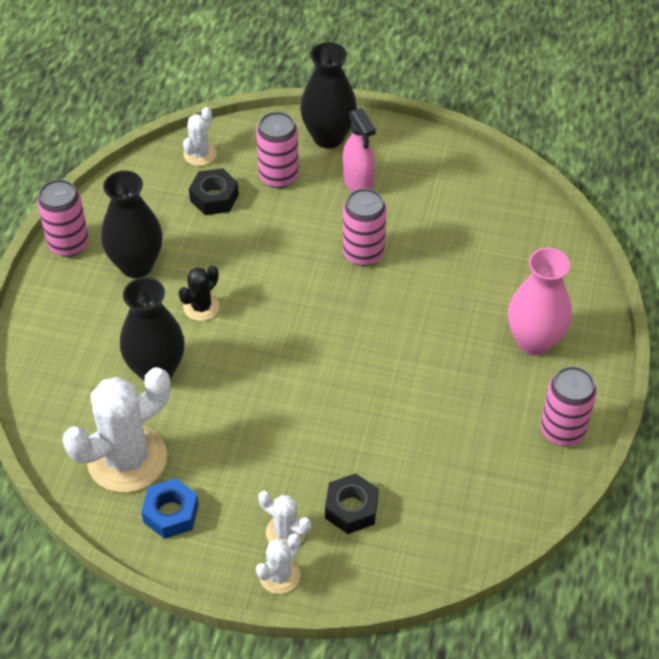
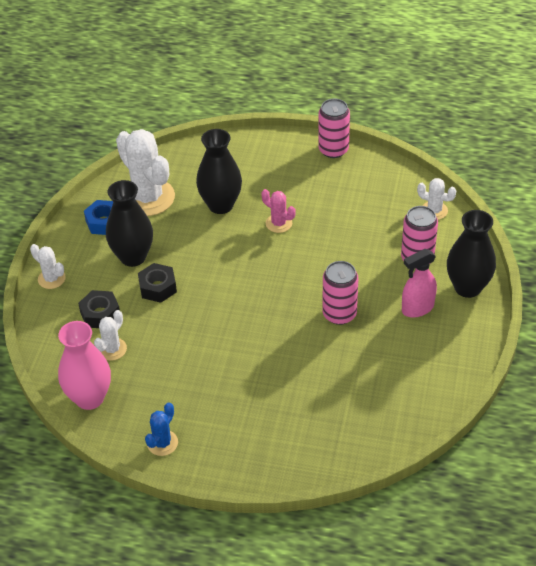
camera: 90 degrees right, 5 degrees down
black vase [101,171,163,278] -> black vase moved to [106,180,153,267]
black cactus [179,266,219,321] -> pink cactus [262,189,295,233]
black nut [189,168,239,215] -> black nut moved to [138,263,177,303]
white cactus [258,491,311,544] -> white cactus moved to [94,310,127,361]
pink vase [508,248,572,356] -> pink vase moved to [58,321,111,410]
pink can [541,366,597,446] -> blue cactus [145,403,178,456]

